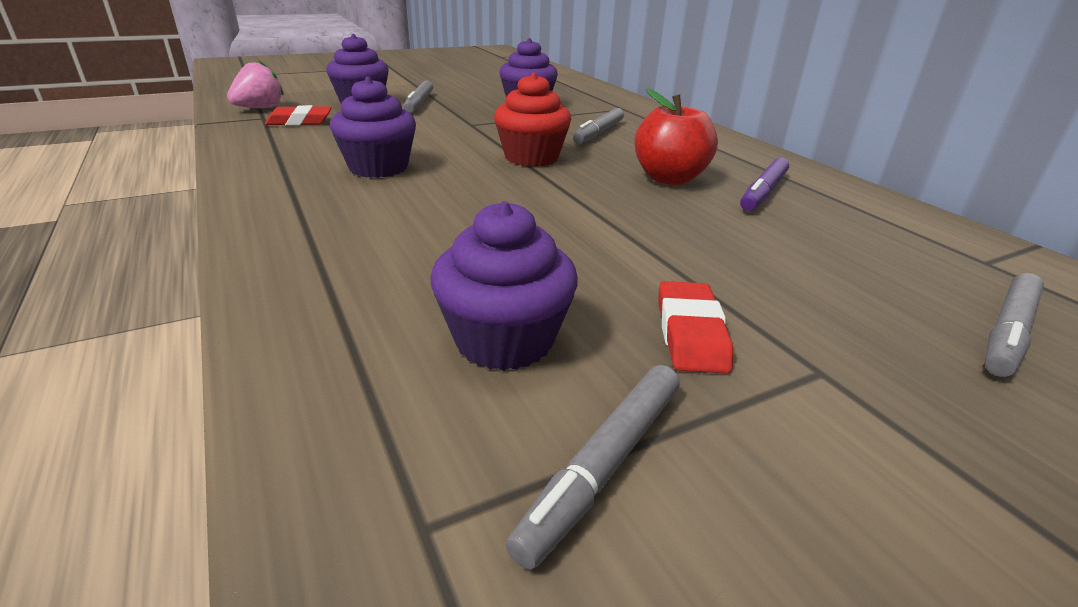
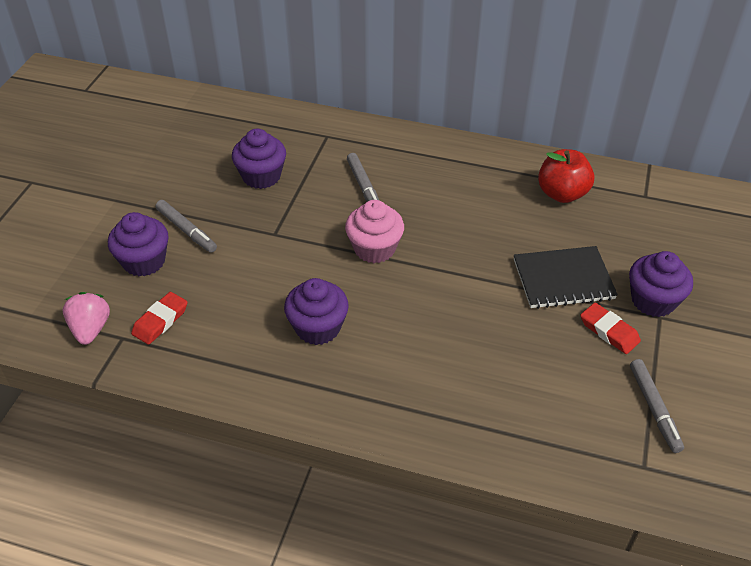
camera: 45 degrees left, 15 degrees up
purple cupcake [431,201,578,371] -> purple cupcake moved to [629,251,693,317]
red cupcake [494,72,571,167] -> pink cupcake [345,200,404,263]
red apple [634,88,718,185] -> red apple moved to [538,149,595,203]
purple marker [740,158,789,211] -> none
grey marker [984,273,1044,377] -> none
none -> black notebook [514,246,618,309]

